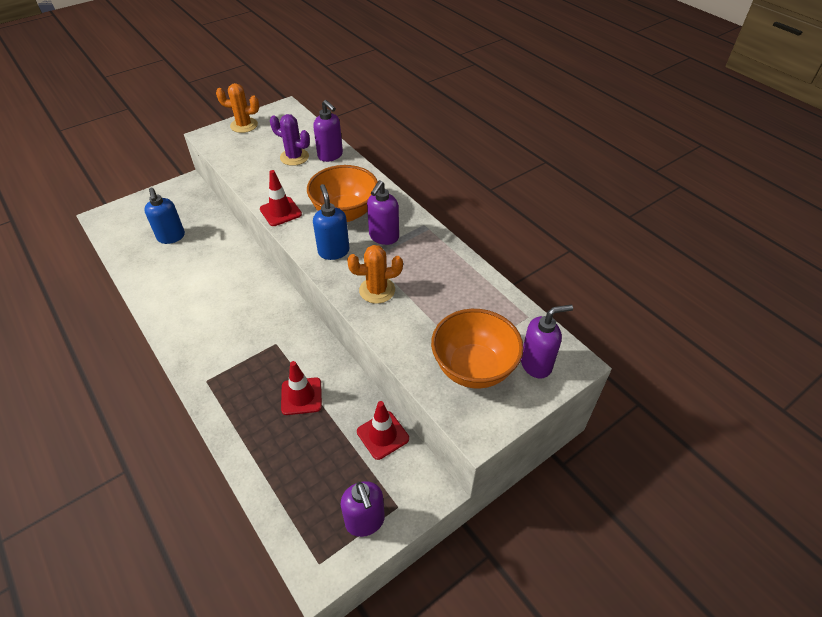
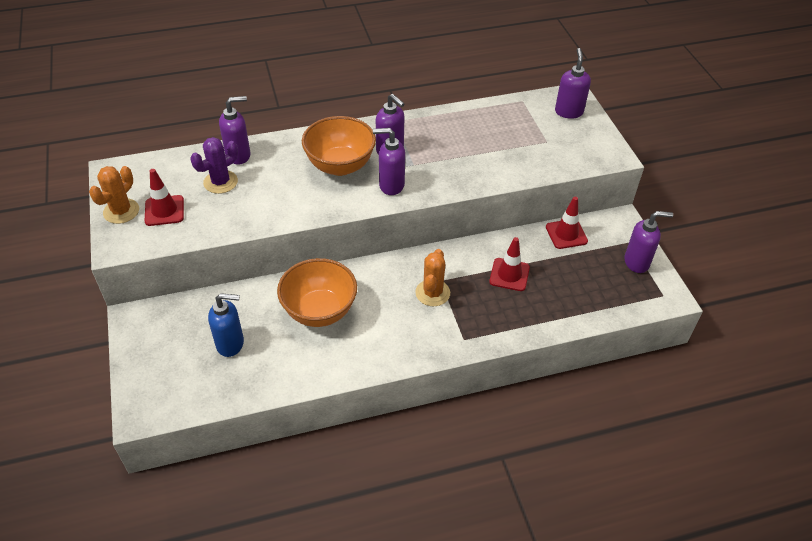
camera: 70 degrees left, 0 degrees up
red traffic cone [260,170,302,226] -> red traffic cone moved to [145,169,184,226]
blue soap dispenser [313,184,349,260] -> purple soap dispenser [373,128,405,195]
orange cactus [347,245,403,304] -> orange cactus moved to [415,249,450,306]
orange bowl [431,309,524,389] -> orange bowl moved to [277,258,357,327]

